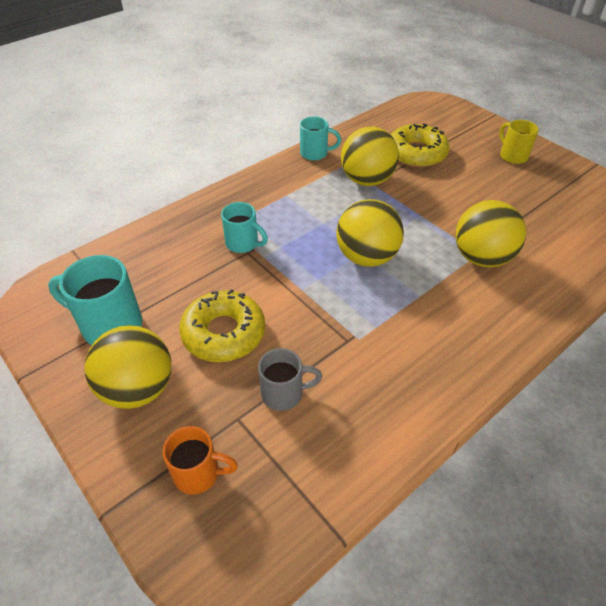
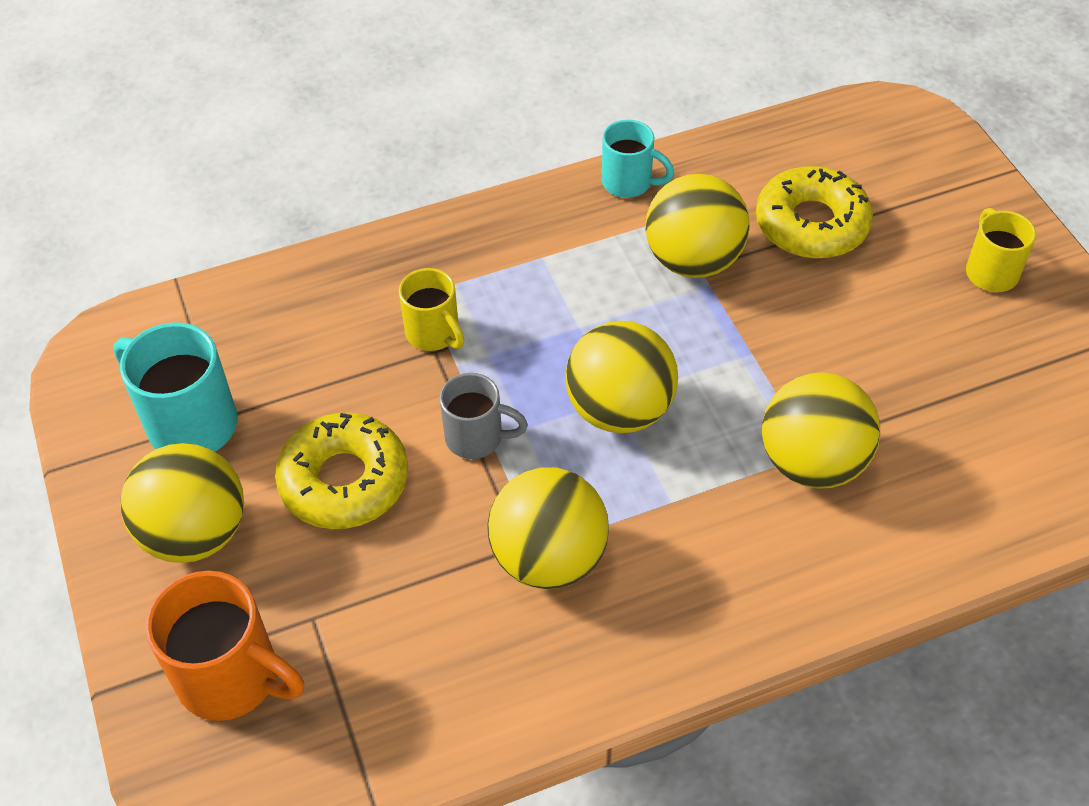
camera: 20 degrees right, 5 degrees up
orange mug [162,426,238,494] -> orange mug [146,571,304,721], size x1.58
turquoise mug [221,202,268,253] -> yellow mug [399,268,465,351]
grey mug [258,348,322,411] -> grey mug moved to [440,373,528,459]
none -> yellow ball [487,467,609,589]

